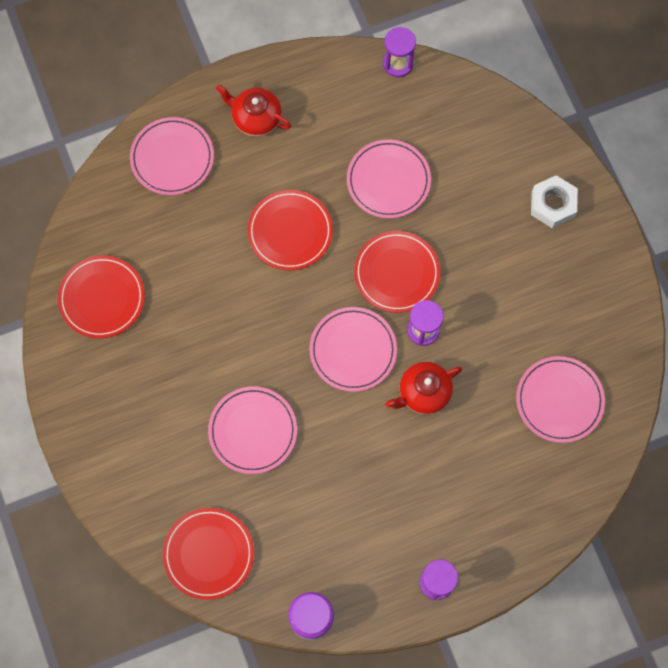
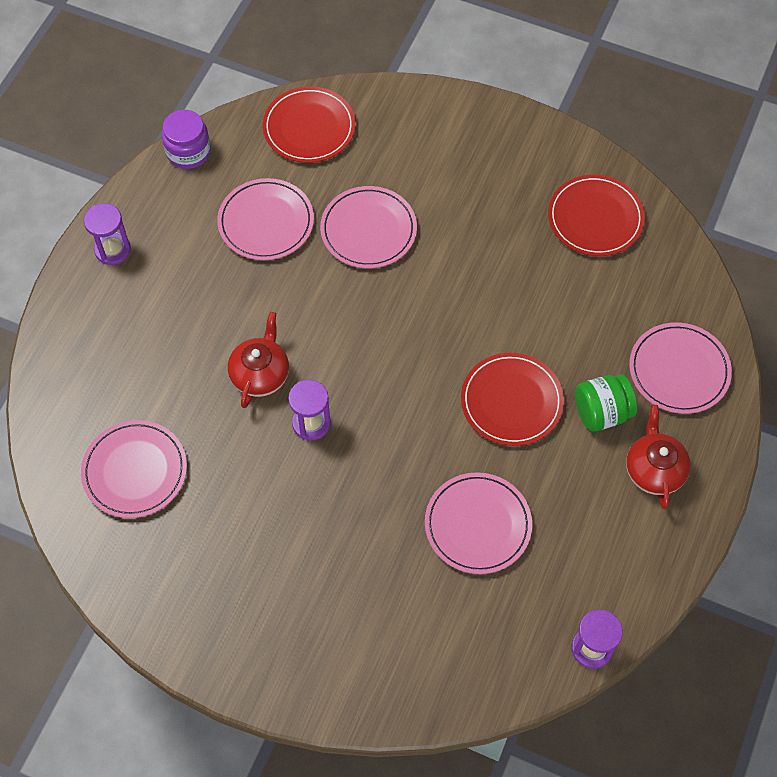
camera: 135 degrees right, 10 degrees down
red teapot [216,84,291,137] -> red teapot turned 75 degrees counterclockwise [626,405,691,509]
pink plate [309,307,397,392] -> pink plate moved to [217,178,314,260]
red plate [354,231,440,313] -> none
white nut [531,175,578,228] -> none
none -> green jar [575,374,637,432]

